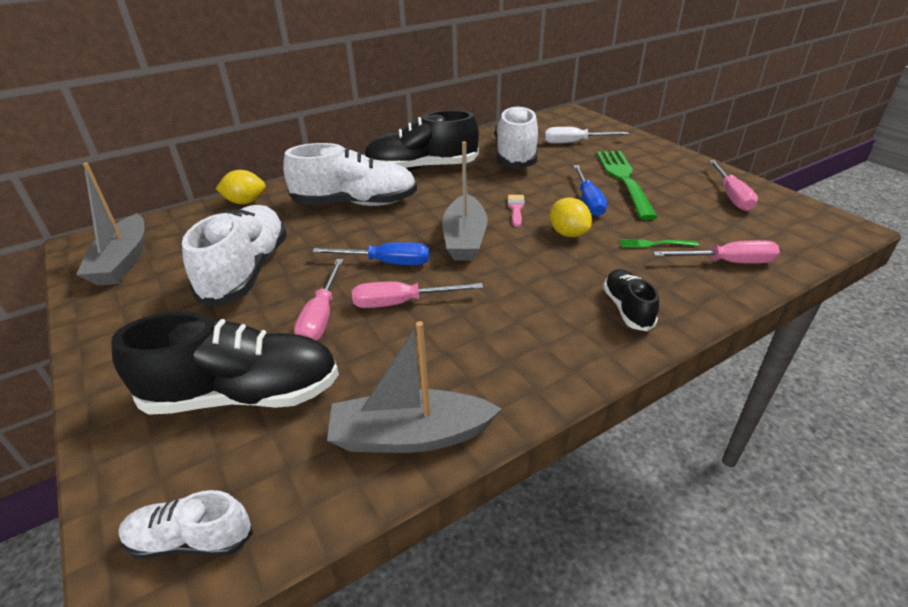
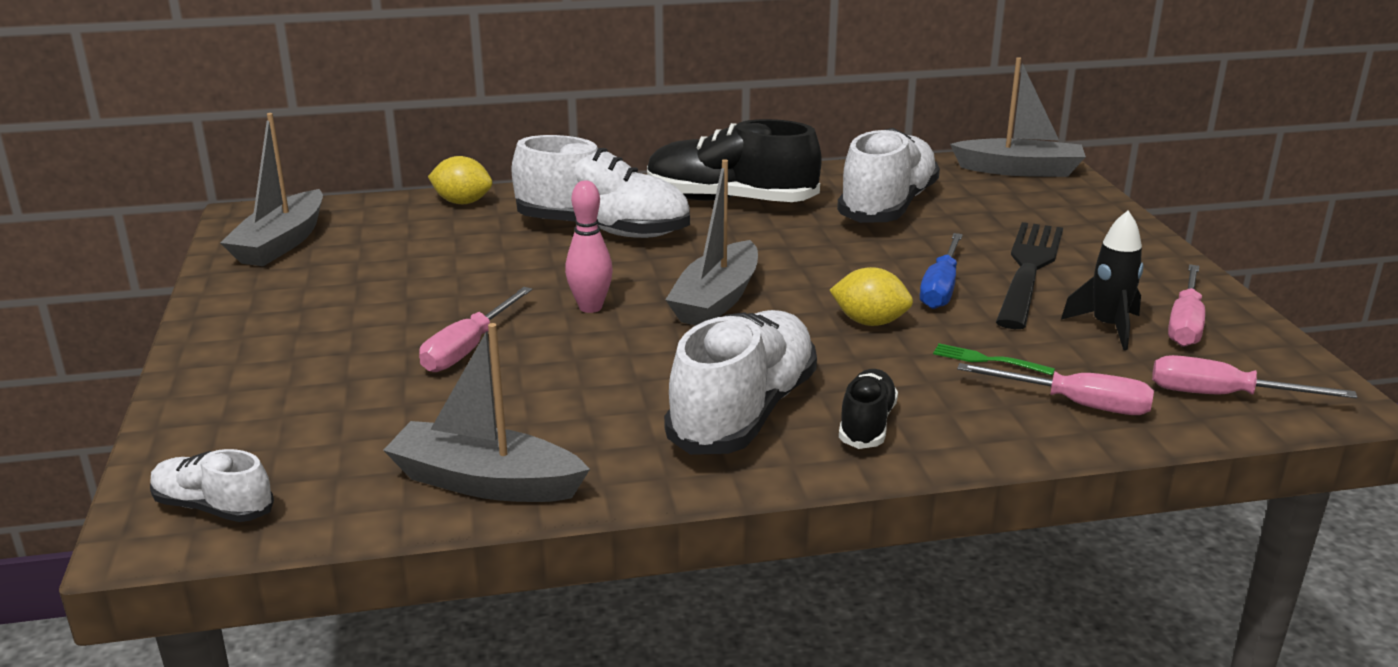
camera: 20 degrees right, 10 degrees down
black shoe [111,312,339,415] -> none
white shoe [182,205,287,307] -> white shoe moved to [664,310,817,455]
blue screwdriver [312,242,430,265] -> pink bowling pin [565,180,613,313]
pink screwdriver [352,282,483,308] -> pink screwdriver moved to [1152,355,1357,399]
pink brush [508,195,525,227] -> none
white screwdriver [544,127,629,144] -> none
yellow lemon [550,197,592,237] -> yellow lemon turned 60 degrees counterclockwise [830,267,913,326]
green fork [597,151,658,220] -> black fork [996,222,1063,329]
none -> grey boat [950,57,1086,177]
none -> black rocket [1061,211,1143,350]

